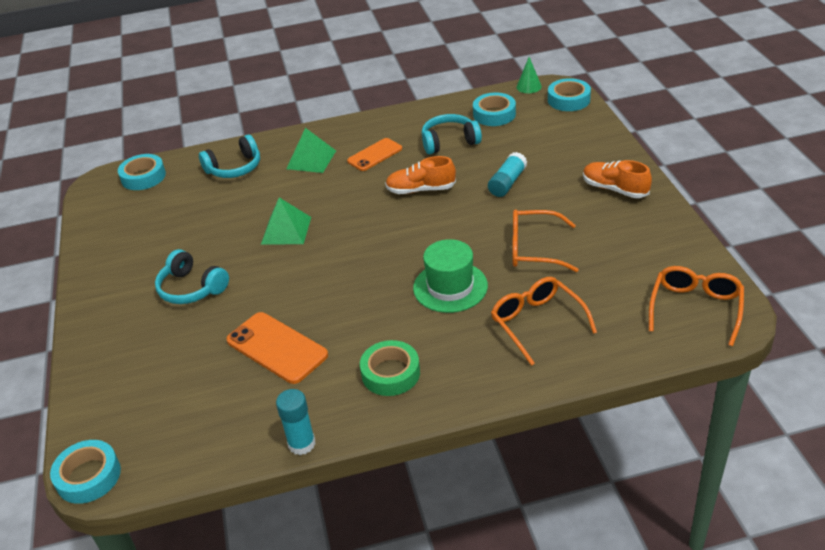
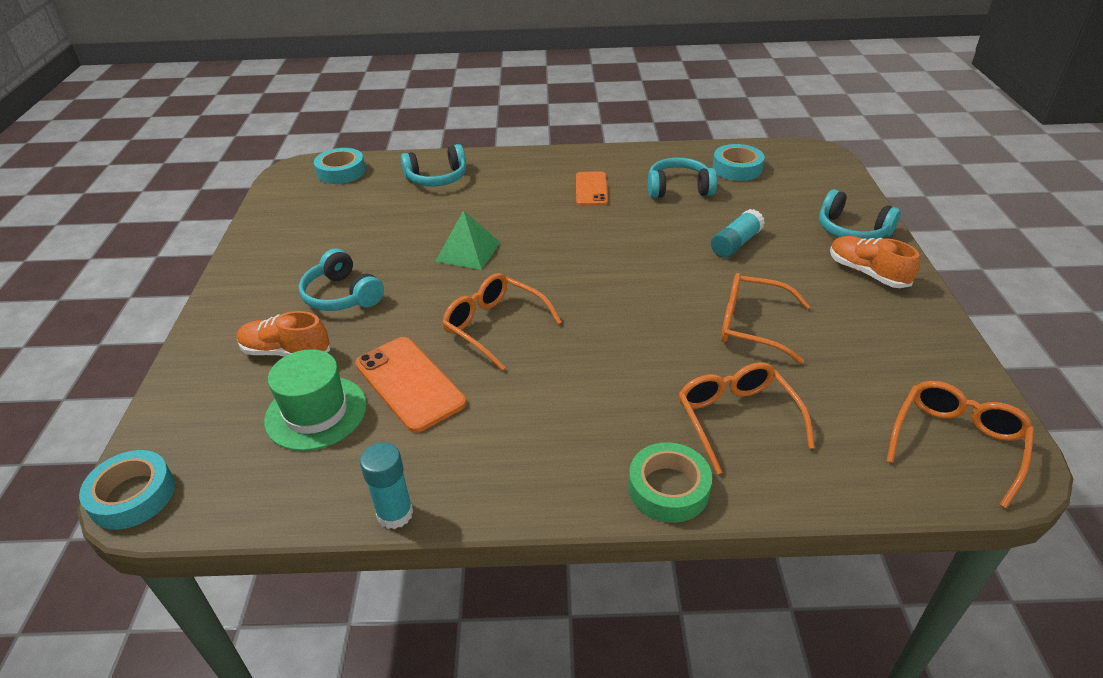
camera: 10 degrees right, 0 degrees up
green pyramid [286,128,336,173] -> none
orange phone [347,138,402,171] -> orange phone turned 60 degrees counterclockwise [576,171,608,206]
green tape [360,340,420,396] -> green tape moved to [628,442,712,523]
orange shoe [385,156,456,194] -> orange shoe moved to [237,311,330,357]
green hat [413,239,488,313] -> green hat moved to [264,349,367,451]
green cone [516,57,542,93] -> none
turquoise tape [548,78,591,111] -> none
none -> orange glasses [442,273,562,370]
none -> turquoise headphones [819,189,901,240]

